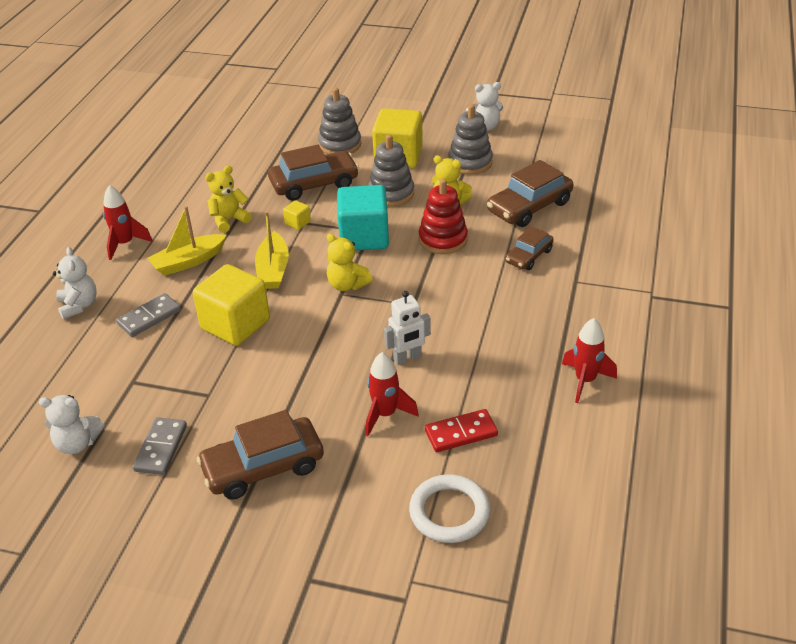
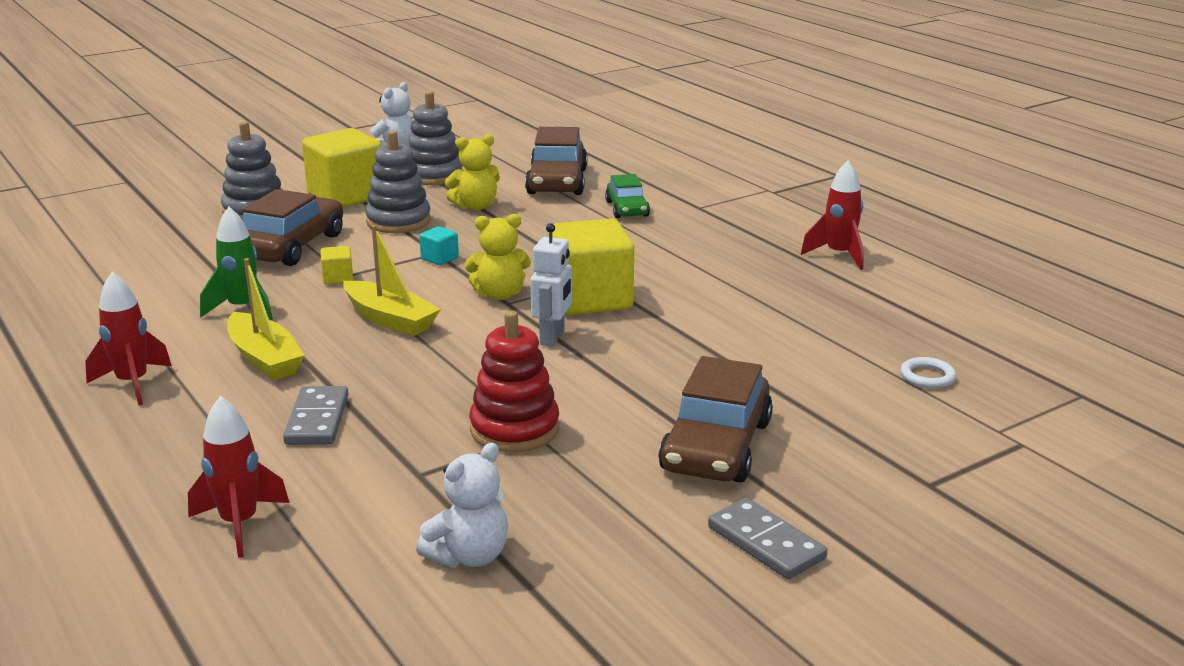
camera: 50 degrees left, 15 degrees down
white teddy bear [53,247,97,319] -> none
grey domino [133,417,187,475] -> grey domino moved to [708,498,827,579]
yellow boat [148,206,226,276] -> yellow boat turned 45 degrees counterclockwise [227,258,305,380]
yellow cube [193,264,270,346] -> yellow cube moved to [548,218,634,315]
yellow teddy bear [205,165,252,233] -> green rocket [200,207,273,320]
turquoise cube [337,185,389,251] -> turquoise cube [419,226,459,265], size x0.42
red rocket [366,352,419,436] -> red rocket moved to [188,396,289,558]
white robot [384,291,431,365] -> white robot moved to [530,223,572,347]
white ring [409,474,490,543] -> white ring [900,357,956,388], size x0.53
red stacking toy [419,179,468,254] -> red stacking toy moved to [469,311,559,452]
red domino [425,409,498,452] -> none
brown car [505,226,553,270] -> green car [605,174,650,218]

